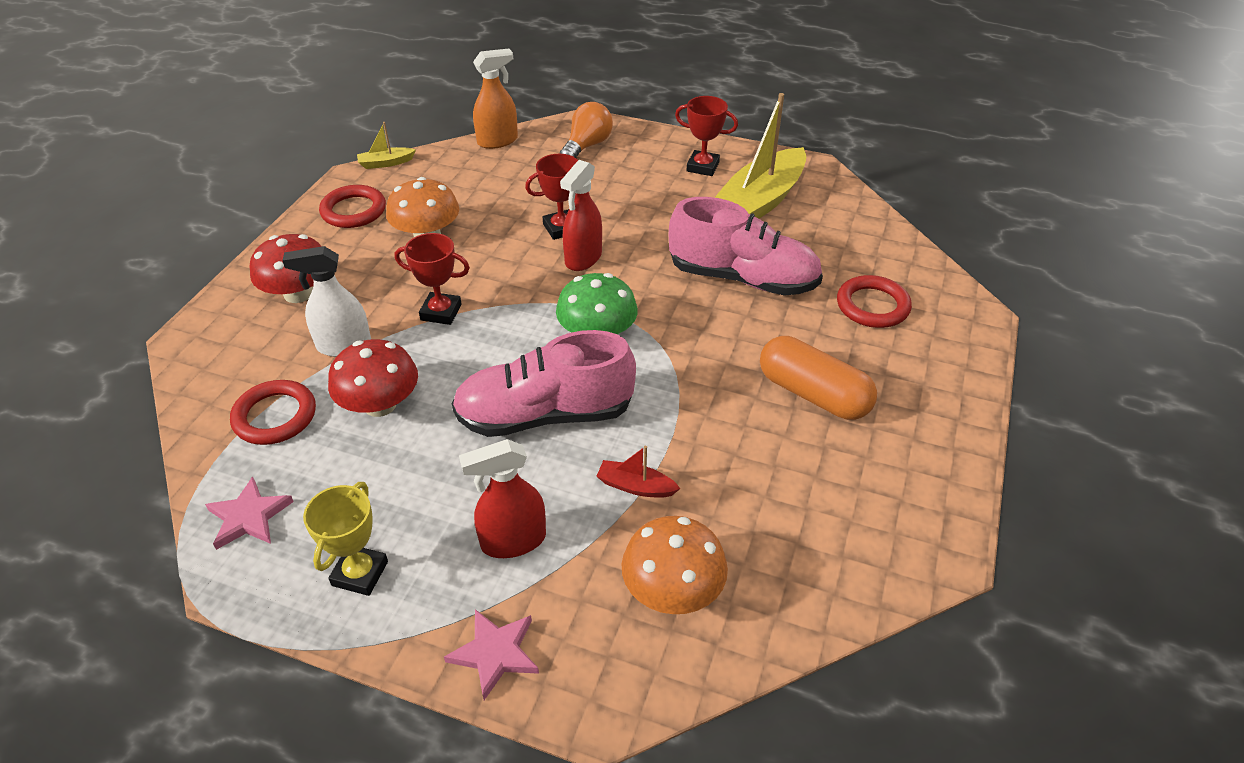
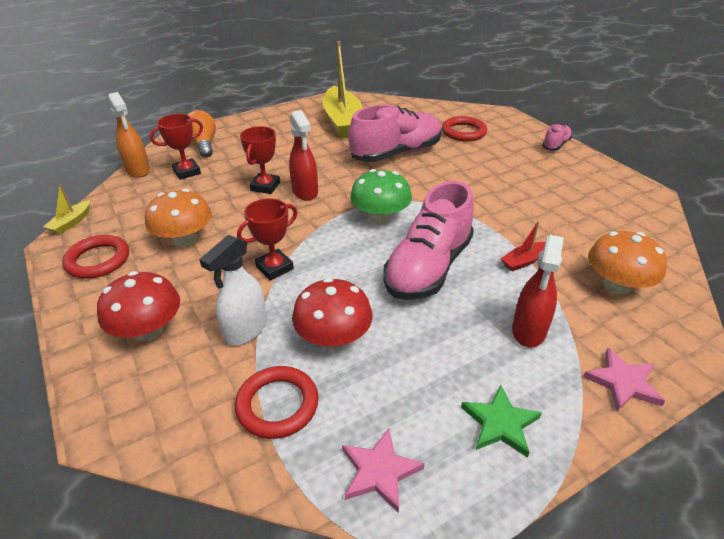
camera: 50 degrees left, 5 degrees down
yellow trophy [303,482,388,596] -> green star [461,385,542,458]
orange spray bottle [473,48,518,149] -> orange spray bottle turned 135 degrees clockwise [108,92,150,178]
red trophy [675,96,738,176] -> red trophy moved to [150,114,203,180]
orange capsule [760,336,877,420] -> none
none -> pink shoe [542,124,572,151]

